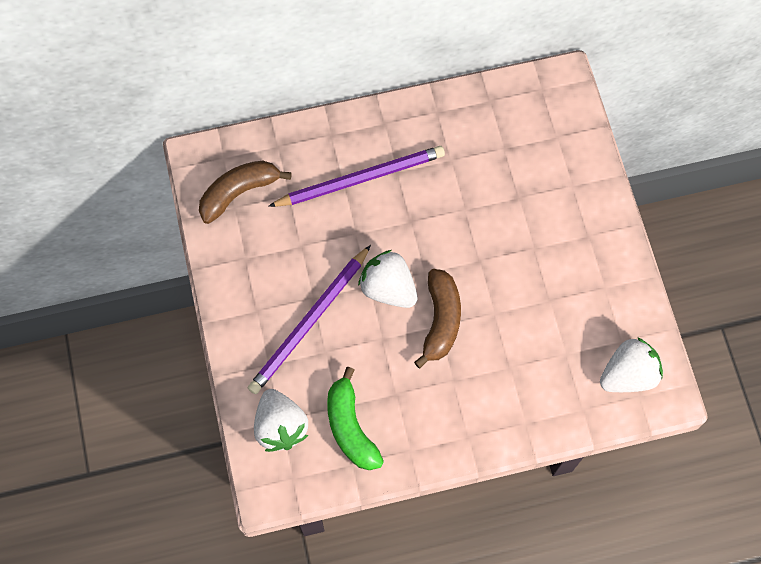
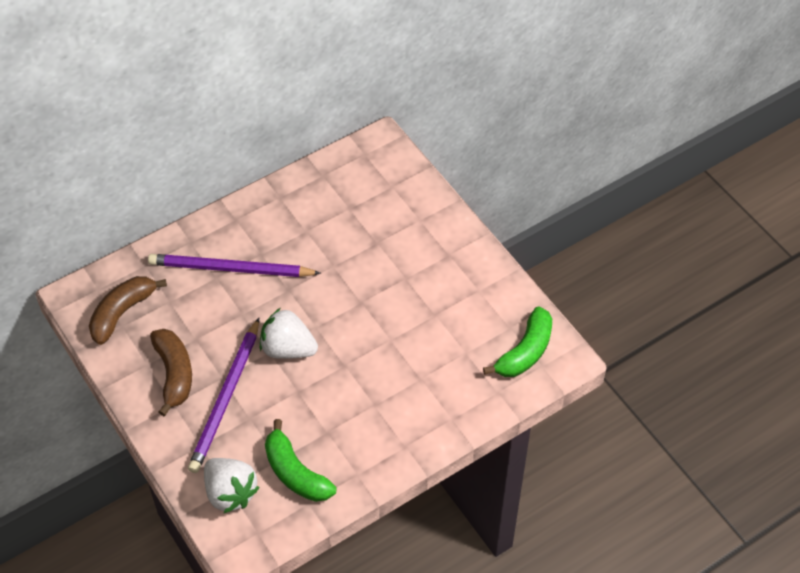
camera: 20 degrees left, 15 degrees down
purple pencil [268,146,445,207] -> purple pencil turned 135 degrees counterclockwise [148,254,321,277]
brown banana [414,269,461,368] -> brown banana moved to [150,329,192,416]
white strawberry [600,337,663,392] -> green banana [483,306,552,377]

